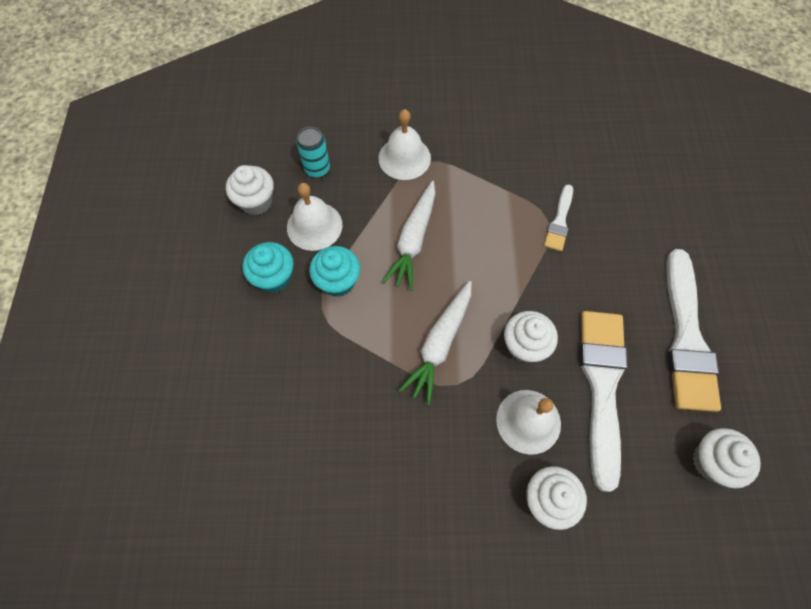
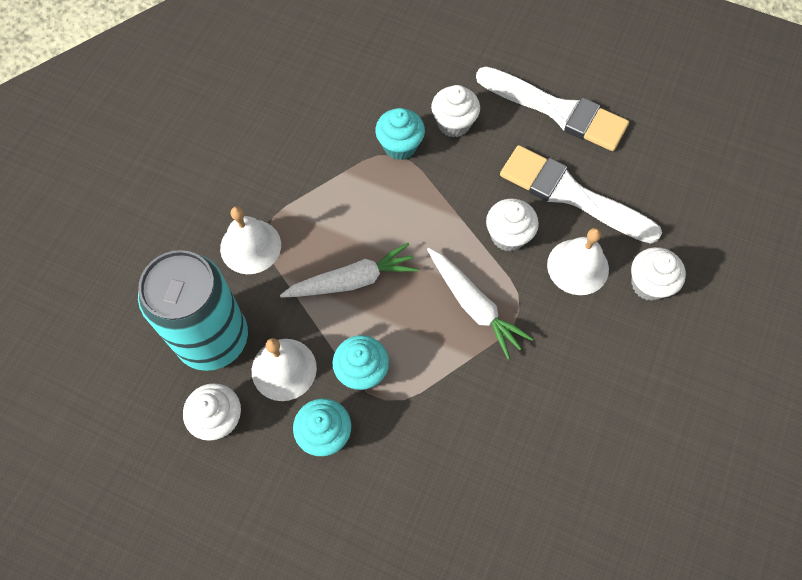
camera: 65 degrees left, 0 degrees up
turquoise can [296,127,330,178] -> turquoise can [138,250,248,371], size x2.34
white carrot [382,181,435,291] -> white carrot turned 60 degrees counterclockwise [280,243,419,298]
white brush [544,185,573,251] -> turquoise cupcake [375,108,425,160]
white cupcake [693,428,761,488] -> white cupcake moved to [431,85,480,137]

